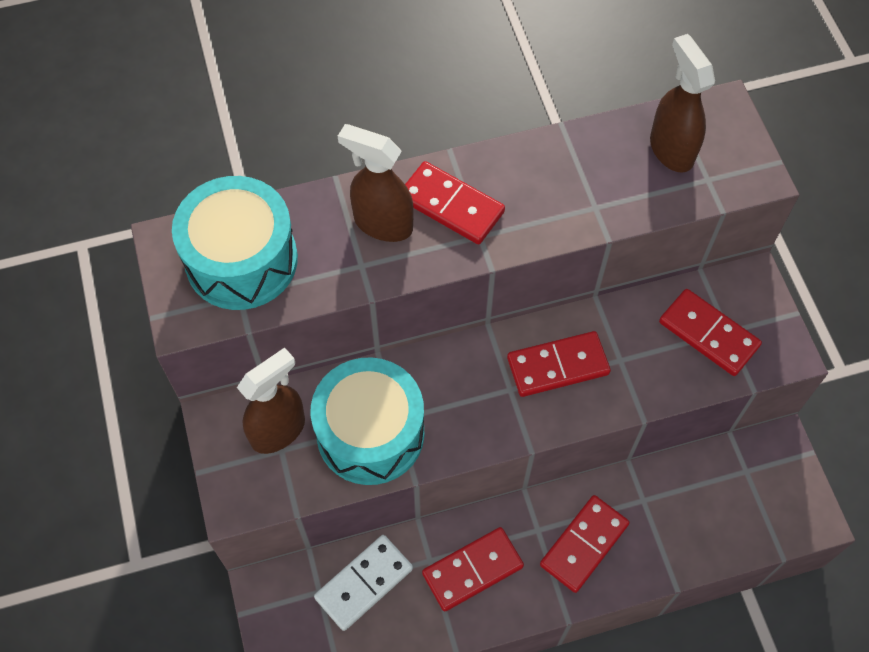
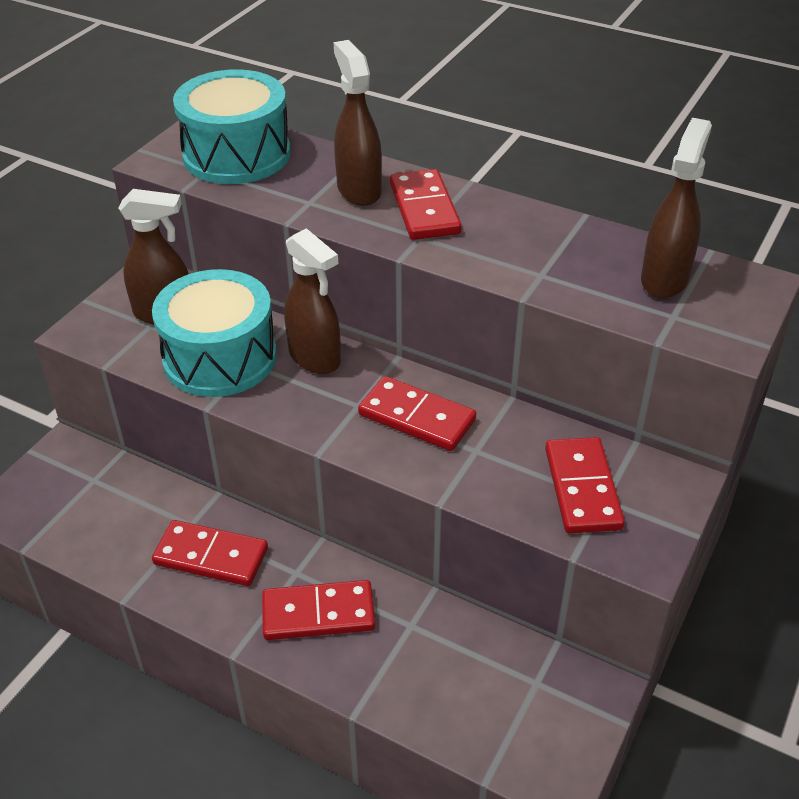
camera: 45 degrees right, 20 degrees down
white domino [314,535,413,631] -> none
none -> brown spray bottle [284,228,341,374]

